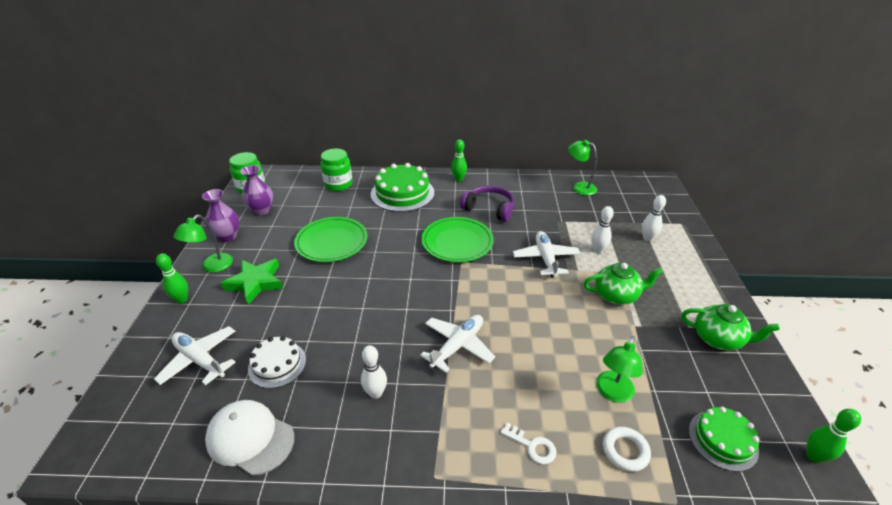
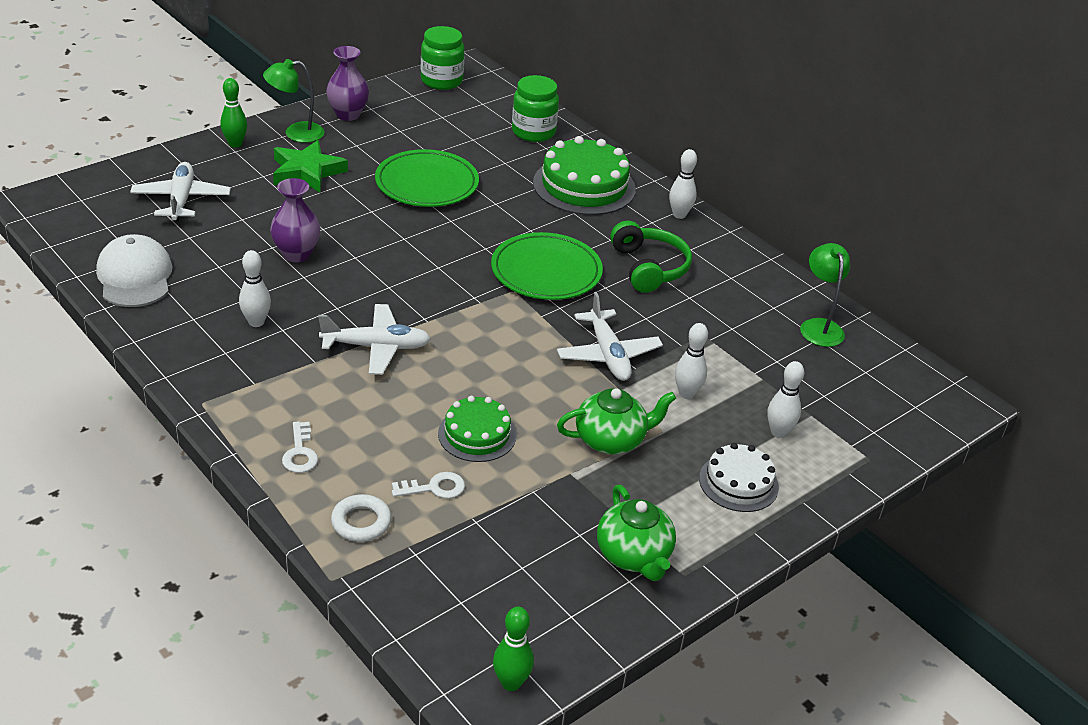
camera: 45 degrees right, 0 degrees up
purple vase [240,165,273,215] -> purple vase moved to [270,178,320,262]
white cake [248,336,306,388] -> white cake moved to [699,443,779,512]
green bowling pin [451,139,467,182] -> white bowling pin [669,149,697,219]
purple headphones [460,186,514,222] -> green headphones [610,221,692,293]
white plane [513,231,581,278] -> white plane turned 120 degrees clockwise [557,292,663,381]
green teapot [583,263,663,305] -> green teapot turned 60 degrees counterclockwise [557,388,676,454]
green lamp [596,336,643,403] -> white key [392,472,465,499]
green cake [689,407,759,472] -> green cake moved to [438,396,516,462]

